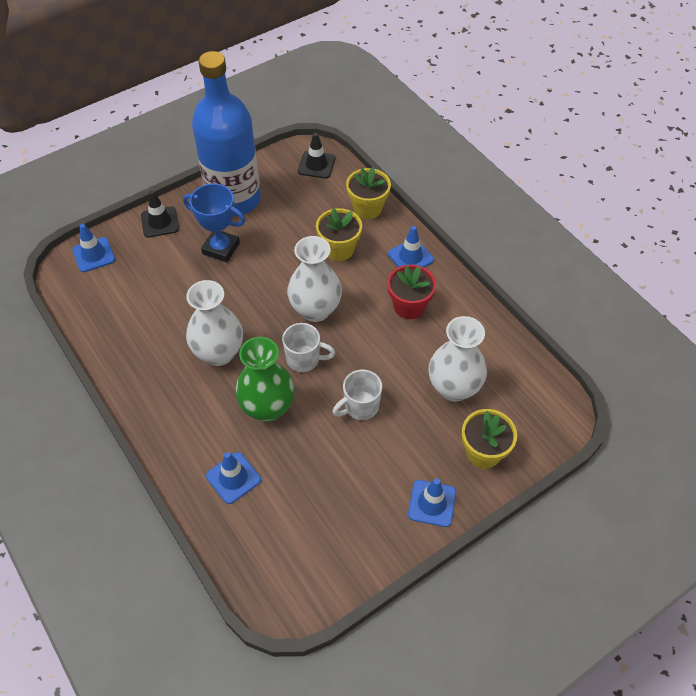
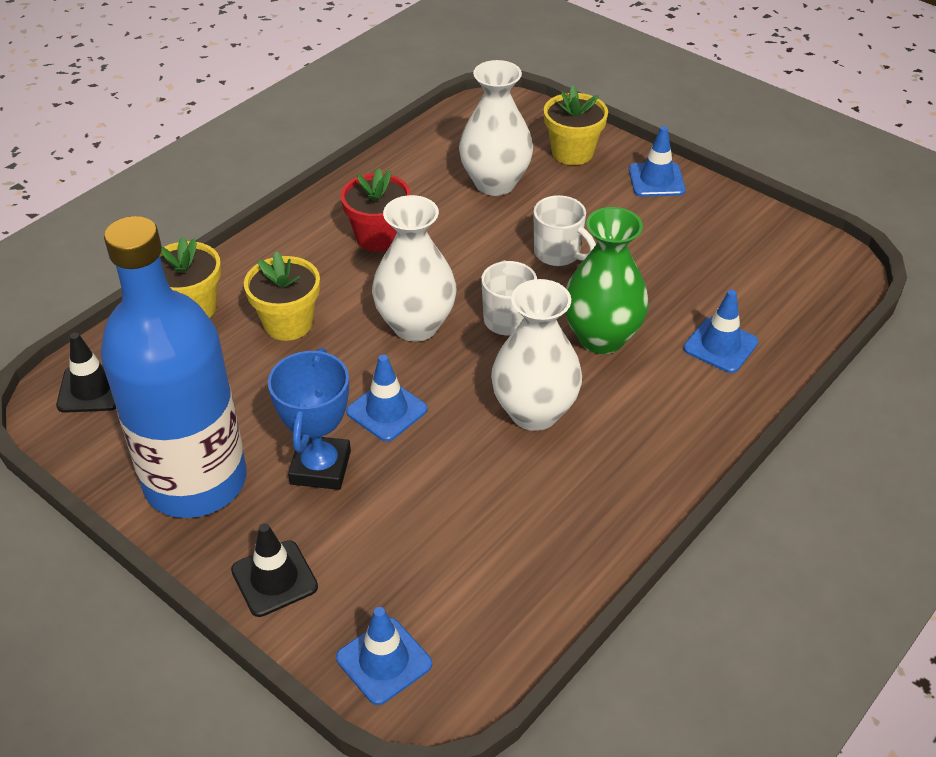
camera: 105 degrees left, 10 degrees down
blue traffic cone [388,226,434,267] -> blue traffic cone moved to [346,355,427,442]

